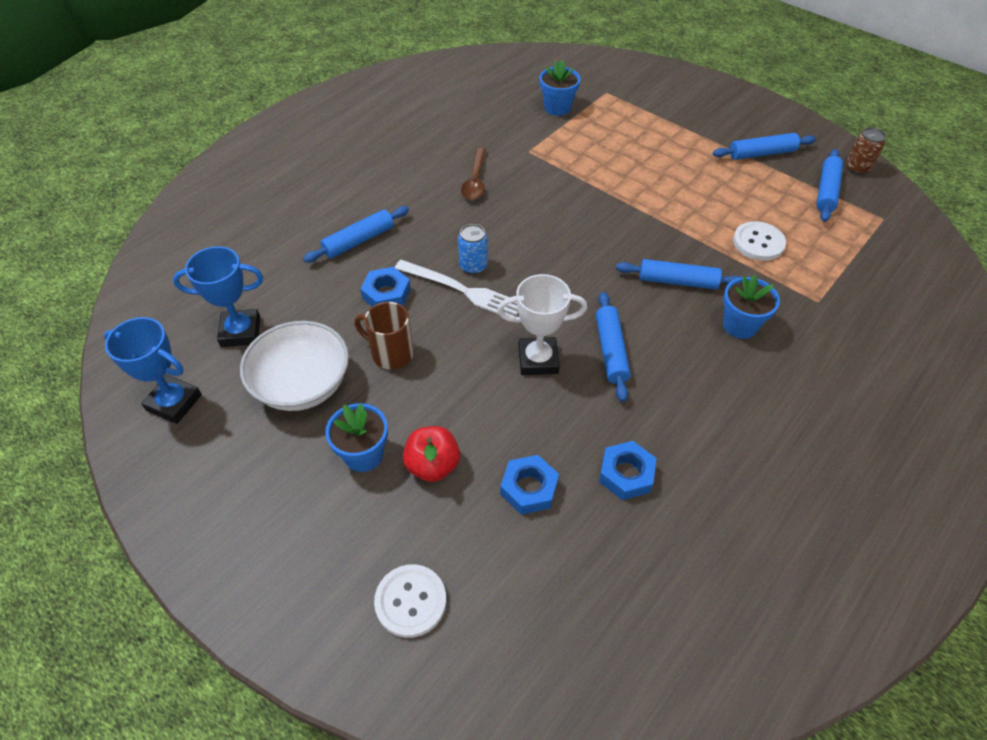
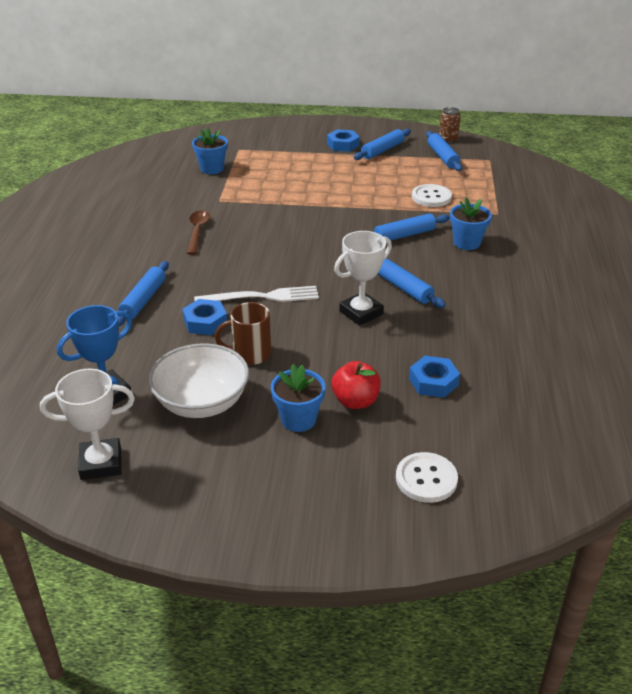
camera: 35 degrees left, 15 degrees down
blue trophy [104,317,202,424] -> white trophy [40,368,135,480]
blue can [458,224,488,274] -> none
brown spoon [461,148,486,200] -> brown spoon turned 150 degrees counterclockwise [187,210,210,255]
blue nut [599,441,657,500] -> blue nut moved to [327,129,360,152]

